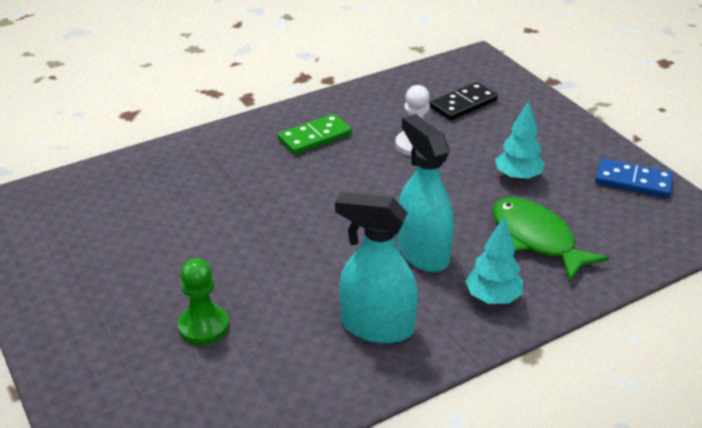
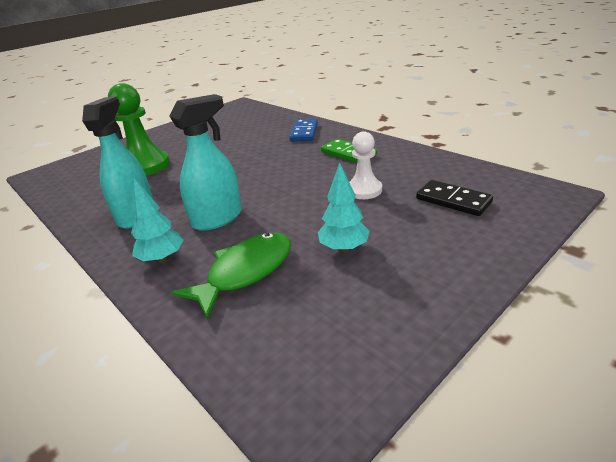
camera: 80 degrees right, 5 degrees down
green pawn [178,258,229,345] -> green pawn [108,83,170,176], size x1.63
blue domino [595,158,674,198] -> blue domino moved to [290,119,318,141]

